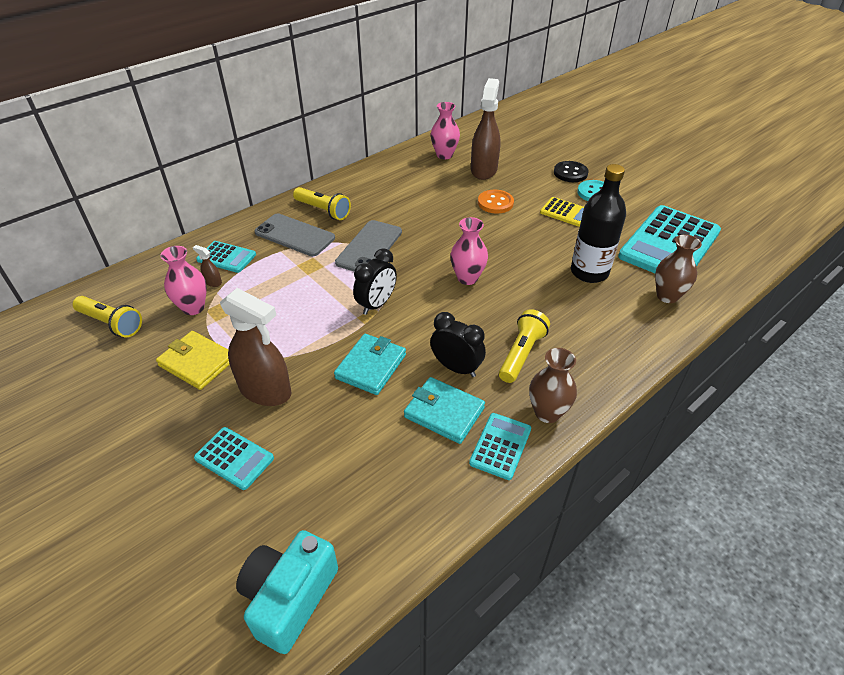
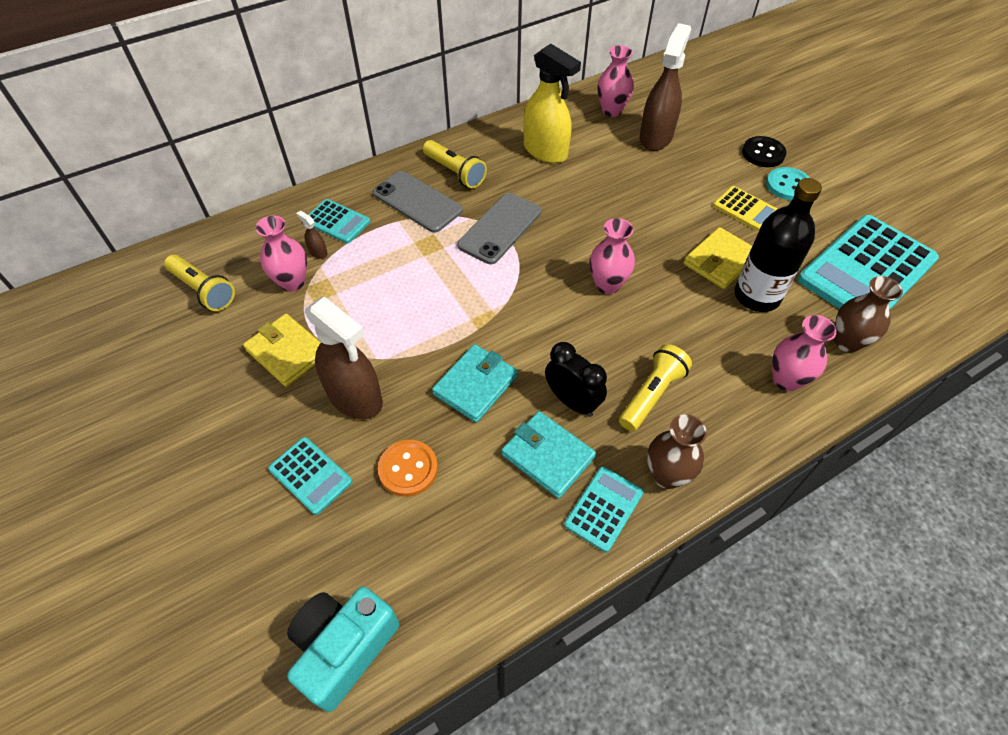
camera: 10 degrees right, 10 degrees up
black clock [353,248,397,315] -> none
orange button [478,190,514,214] -> orange button moved to [378,440,438,497]
none -> yellow spray bottle [523,44,581,163]
none -> yellow wallet [684,227,752,289]
none -> pink vase [772,315,837,391]

